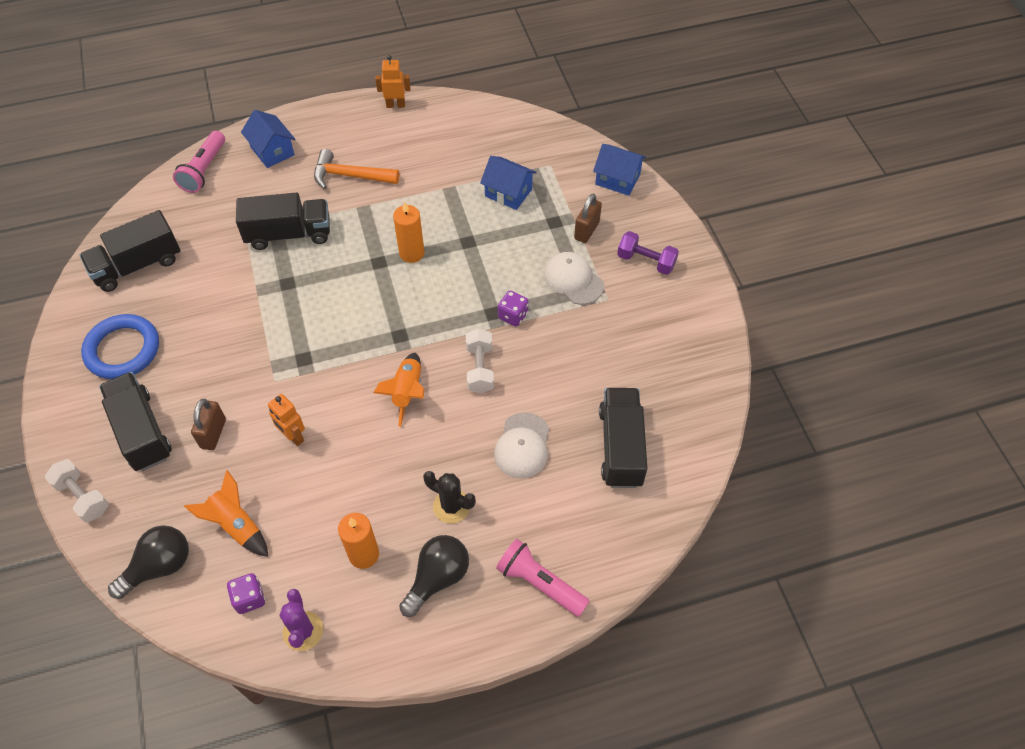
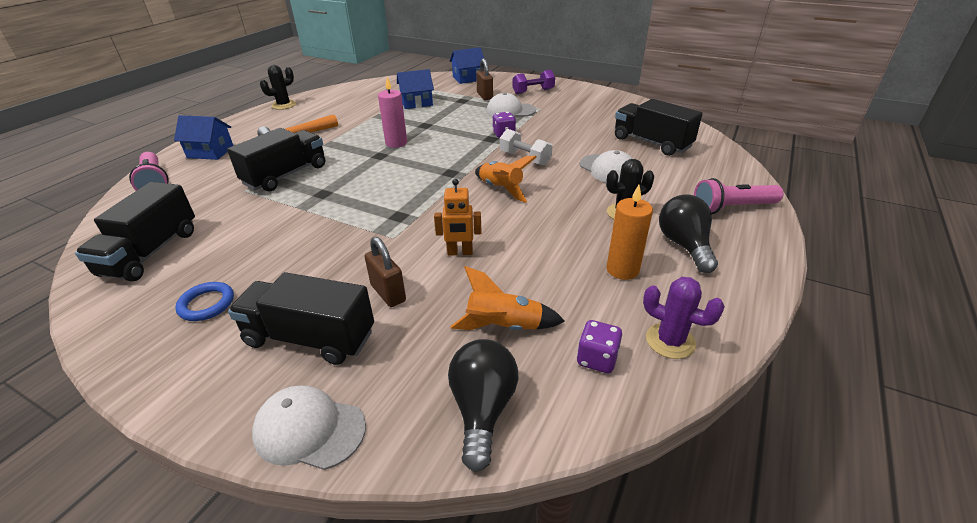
camera: 45 degrees left, 20 degrees down
white dumbbell [45,459,109,522] -> white cap [252,385,366,470]
blue ring [81,314,159,379] -> blue ring [175,282,234,321], size x0.56
orange robot [375,55,411,108] -> black cactus [260,65,296,110]
orange candle [393,201,425,263] -> pink candle [378,77,407,148]

